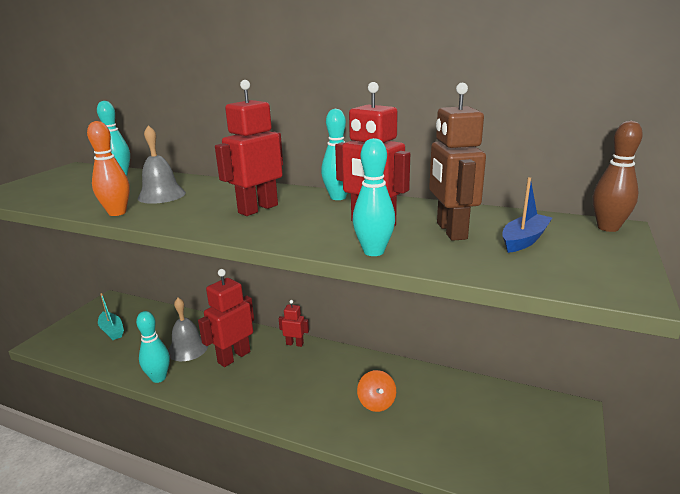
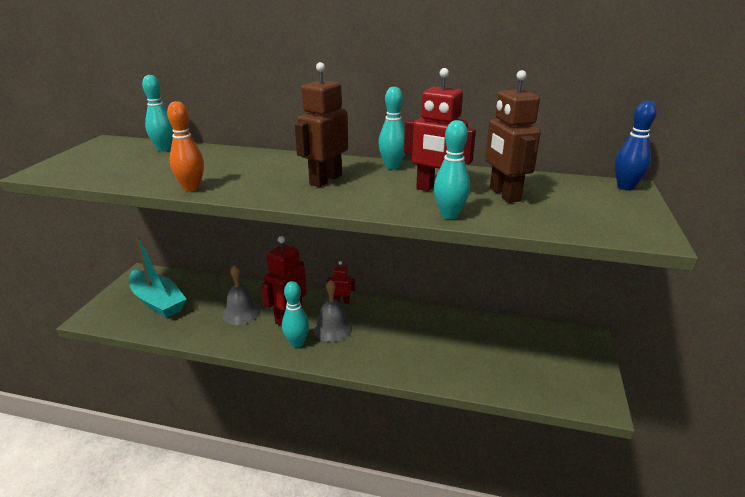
camera: 10 degrees left, 5 degrees up
turquoise boat [98,293,124,340] -> turquoise boat [129,235,187,318], size x1.80
turquoise bowling pin [136,311,170,383] -> turquoise bowling pin moved to [282,281,309,348]
grey bell [137,125,186,204] -> grey bell moved to [313,280,352,342]
red robot [215,80,283,216] -> brown robot [295,62,348,187]
orange spinning top [357,370,396,412] -> none
blue boat [502,177,552,253] -> none
brown bowling pin [593,121,643,232] -> blue bowling pin [615,101,657,191]

